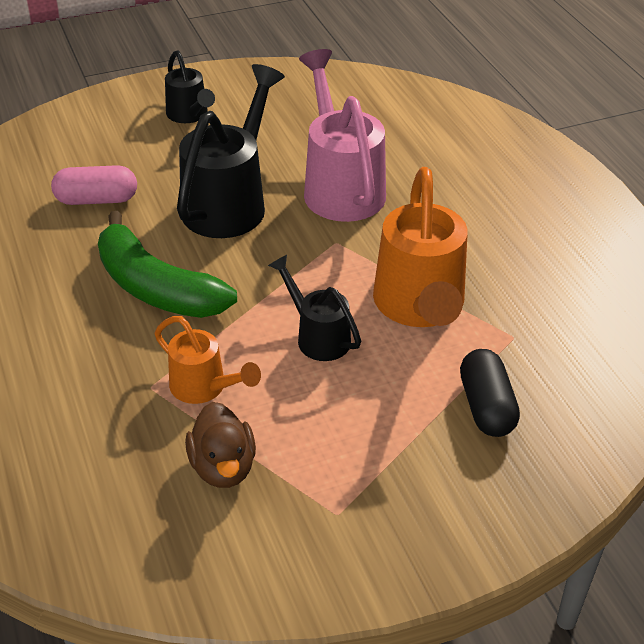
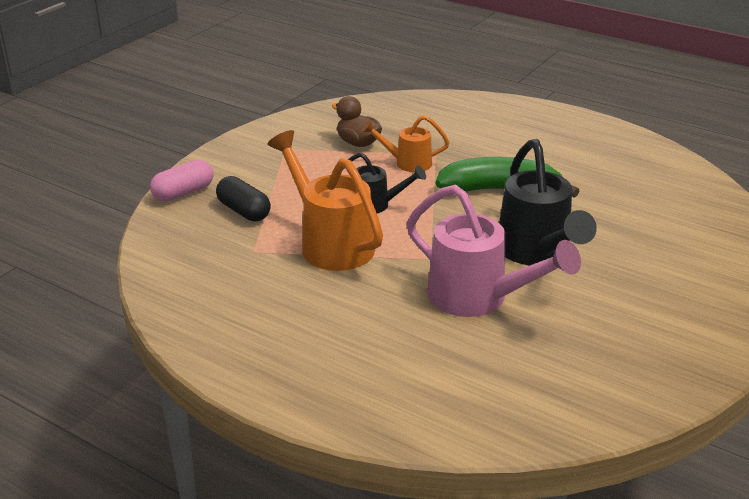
camera: 145 degrees right, 10 degrees down
pink capsule [51,165,137,205] -> pink capsule moved to [150,160,213,202]
black watering can [165,50,215,123] -> none

